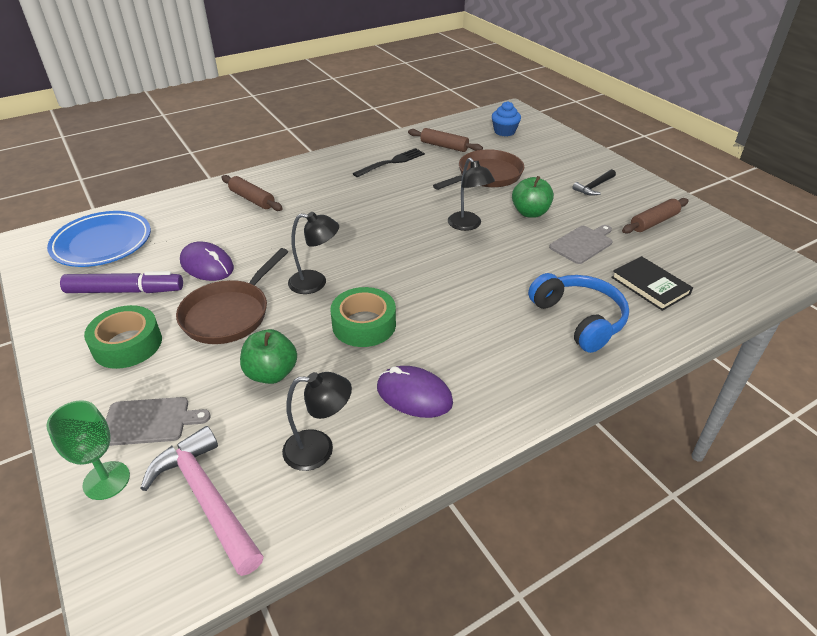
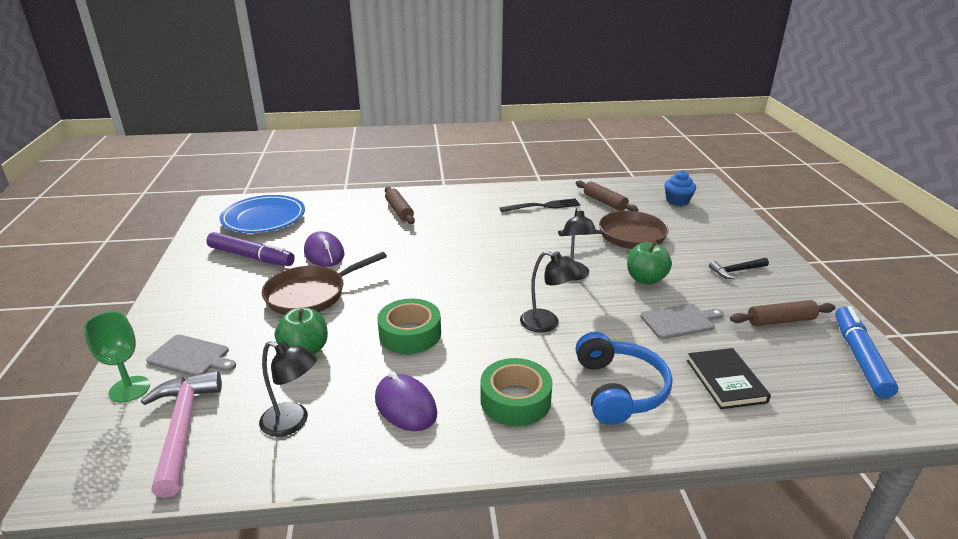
camera: 25 degrees right, 10 degrees down
green tape [84,305,162,369] -> green tape moved to [480,358,553,426]
black lamp [288,212,339,294] -> black lamp moved to [520,251,582,333]
none -> blue marker [835,306,898,398]

